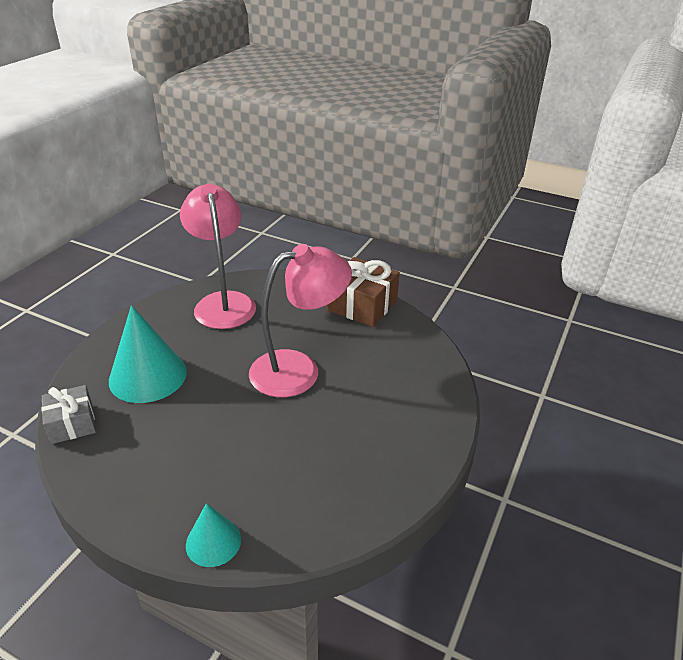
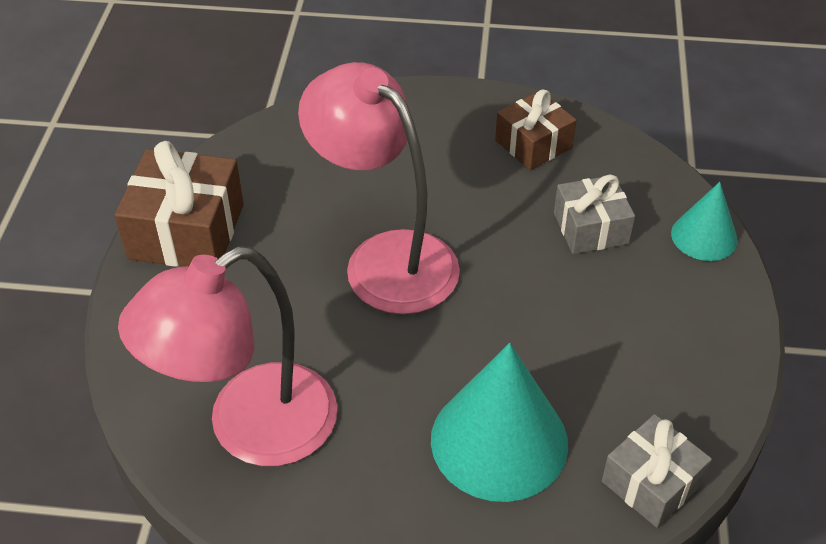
camera: 110 degrees left, 10 degrees up
none -> brown gift [495,90,576,170]
none -> grey gift [554,175,635,254]

